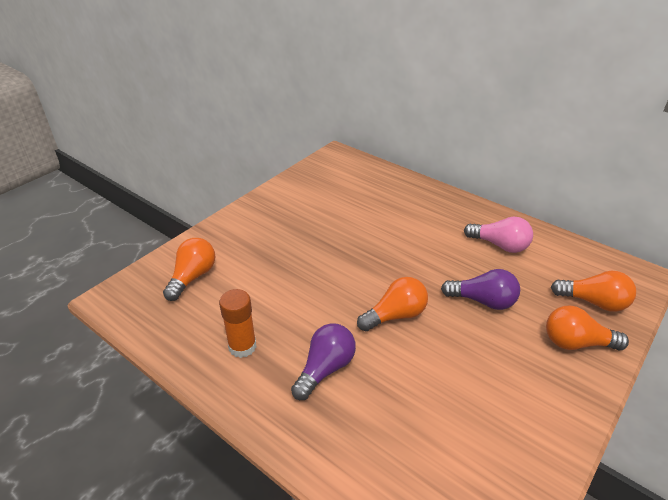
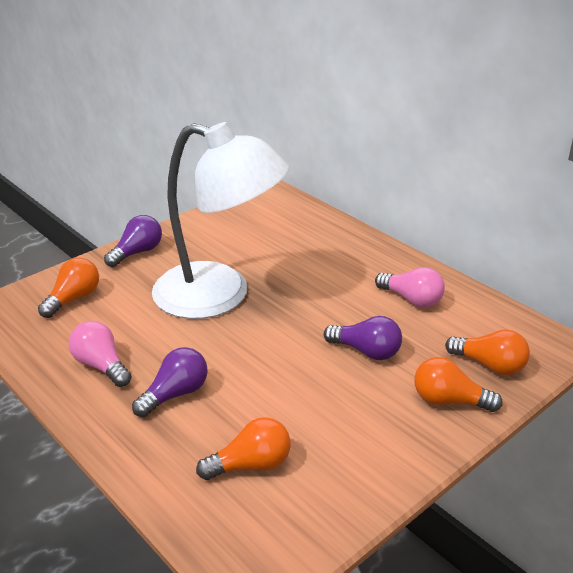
camera: 10 degrees right, 5 degrees down
orange glue stick [219,289,257,358] -> pink light bulb [69,321,132,387]
orange light bulb [357,277,428,332] -> orange light bulb moved to [196,417,290,480]
none -> purple light bulb [104,215,162,267]
none -> white lamp [152,122,290,319]

